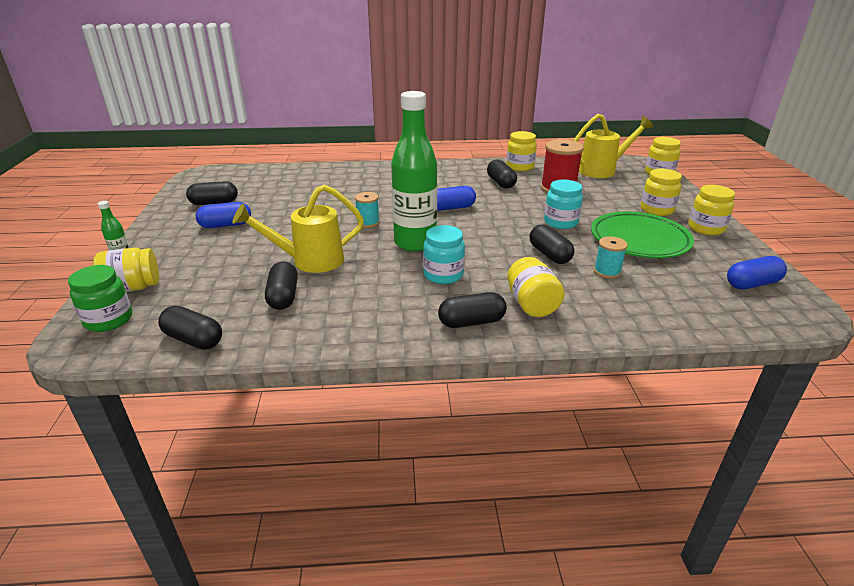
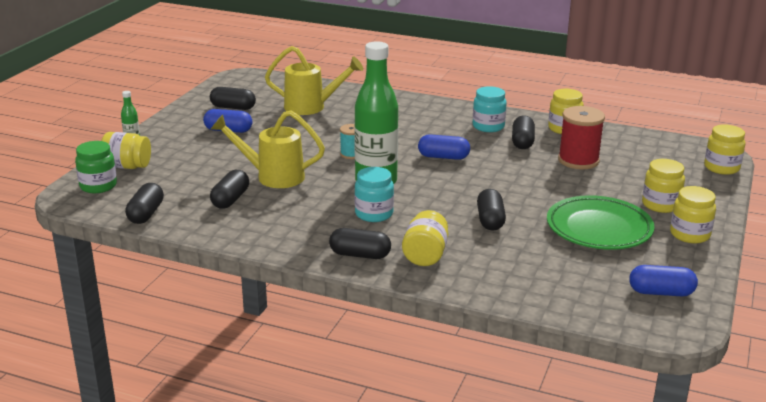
camera: 25 degrees right, 5 degrees down
black capsule [158,306,222,350] -> black capsule turned 45 degrees clockwise [125,183,164,224]
turquoise jar [544,179,583,229] -> turquoise jar moved to [473,86,507,132]
yellow watering can [573,114,653,178] -> yellow watering can moved to [265,46,363,115]
turquoise spool [594,236,628,279] -> none

